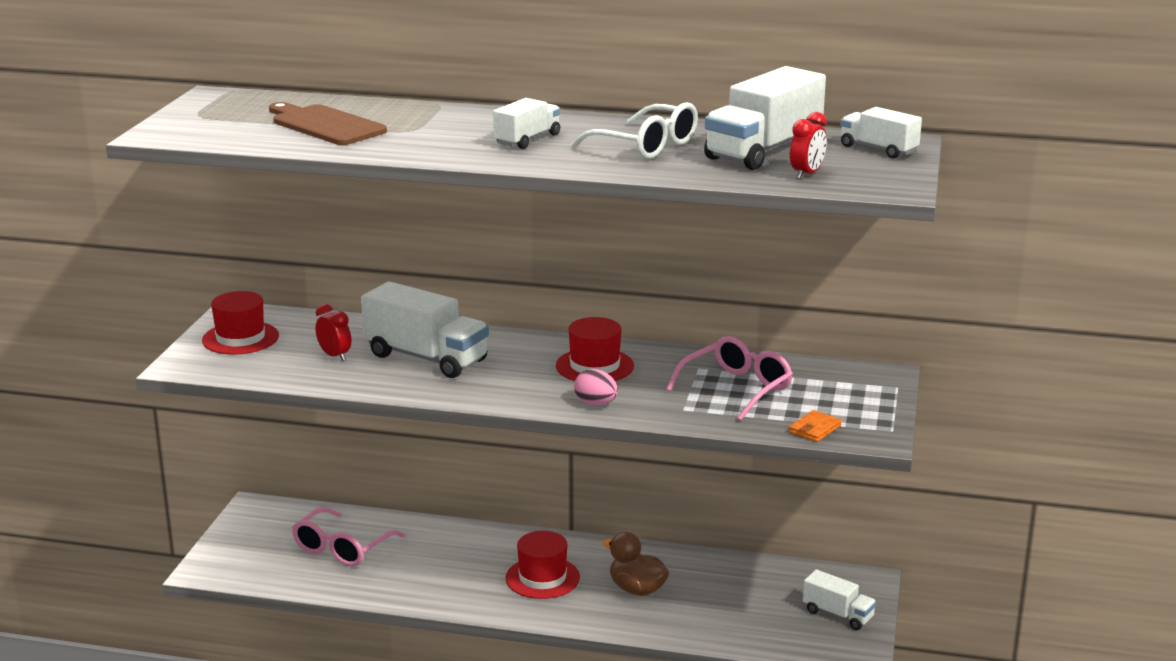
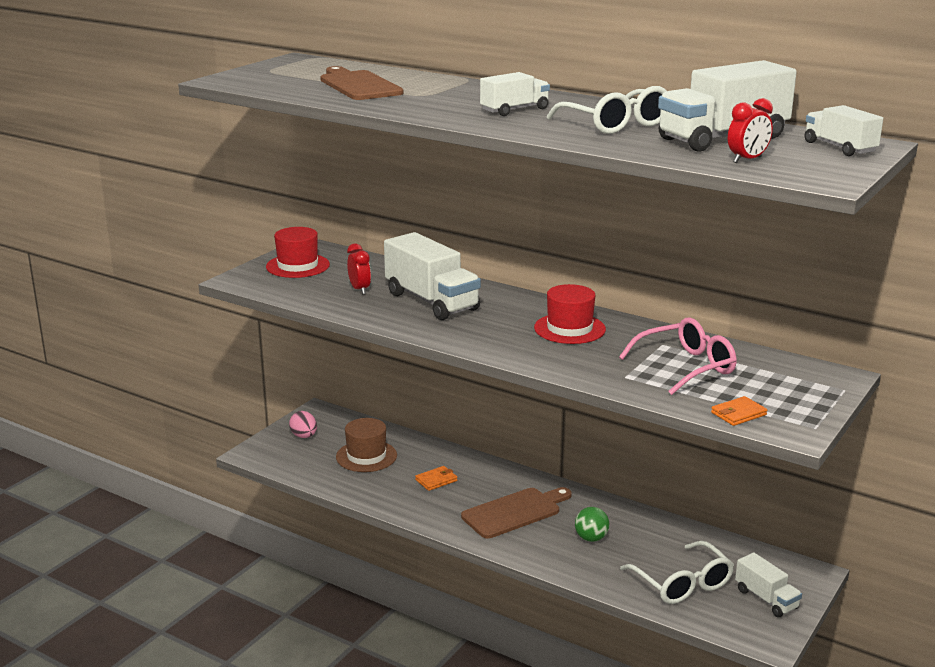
camera: 20 degrees right, 0 degrees up
pink glasses [292,507,405,566] -> brown hat [336,418,397,472]
red hat [505,531,580,599] -> brown cutting board [461,487,572,539]
pink egg [574,369,618,405] -> pink egg moved to [289,411,317,438]
brown duck [603,532,669,596] -> green ball [575,507,609,542]
none -> orange wallet [415,466,457,491]
none -> white glasses [620,541,734,604]

